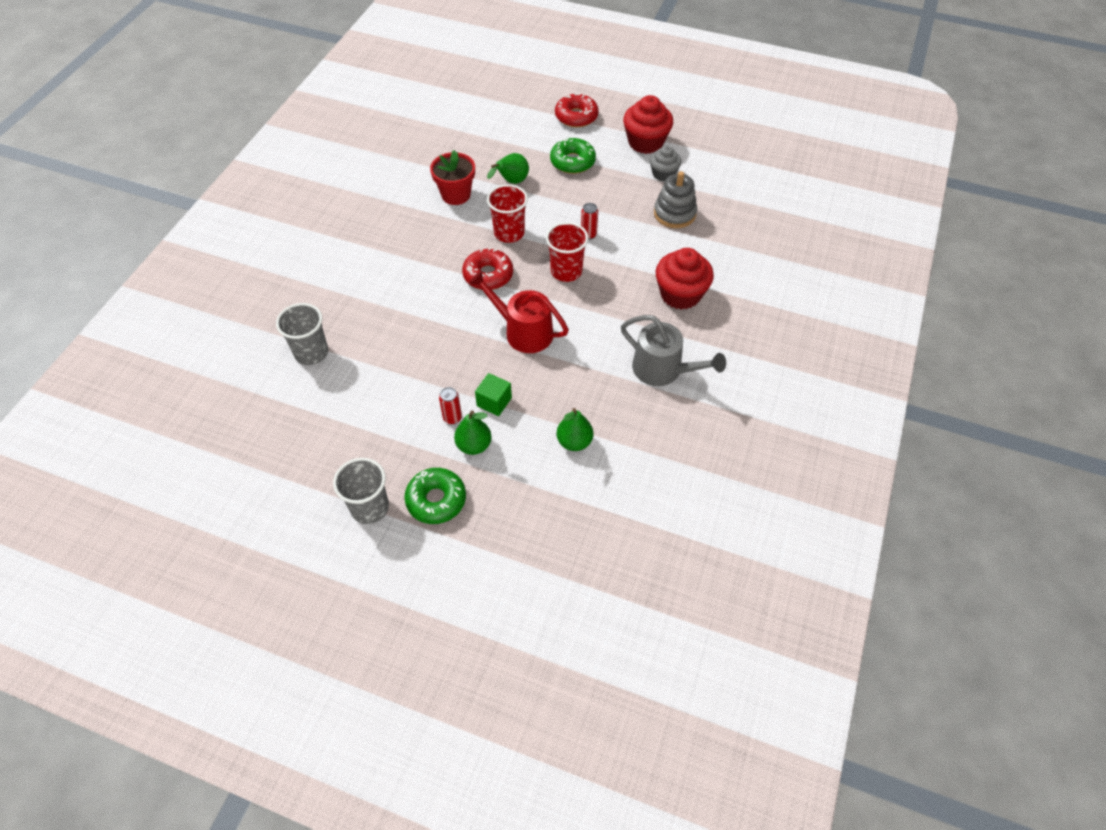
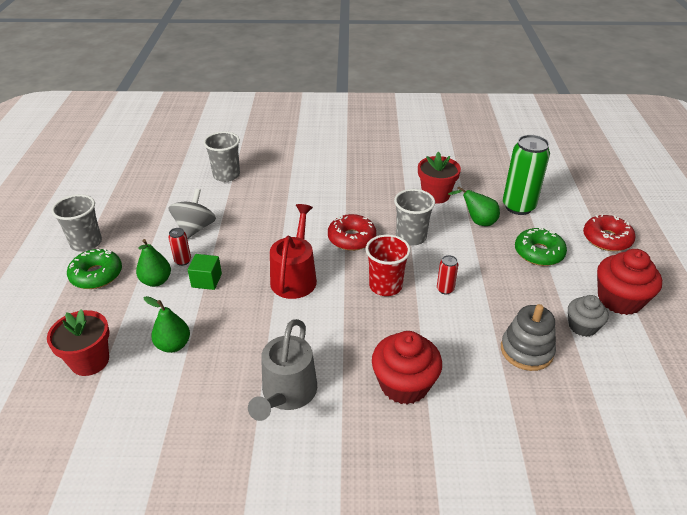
camera: 70 degrees right, 15 degrees down
red cup [487,184,528,243] -> grey cup [394,189,435,245]
none -> red flower pot [47,309,110,376]
none -> grey spinning top [168,189,216,239]
none -> green can [503,135,550,215]

